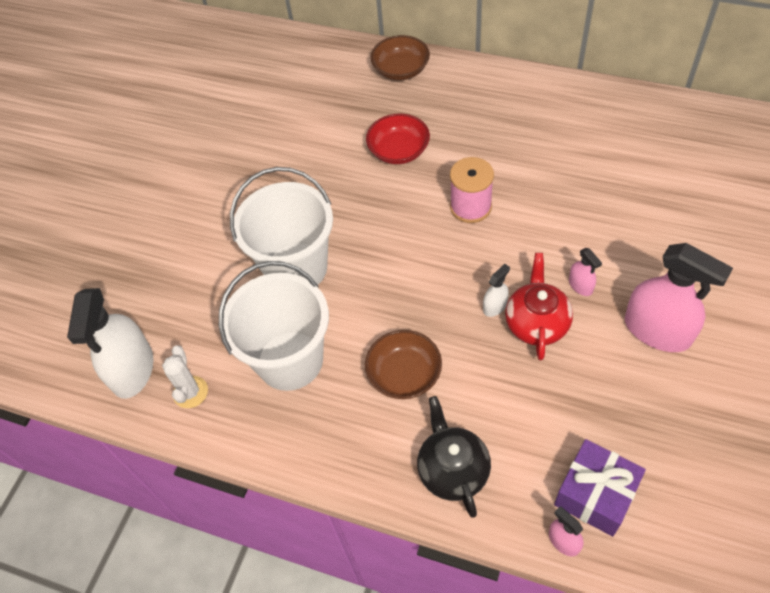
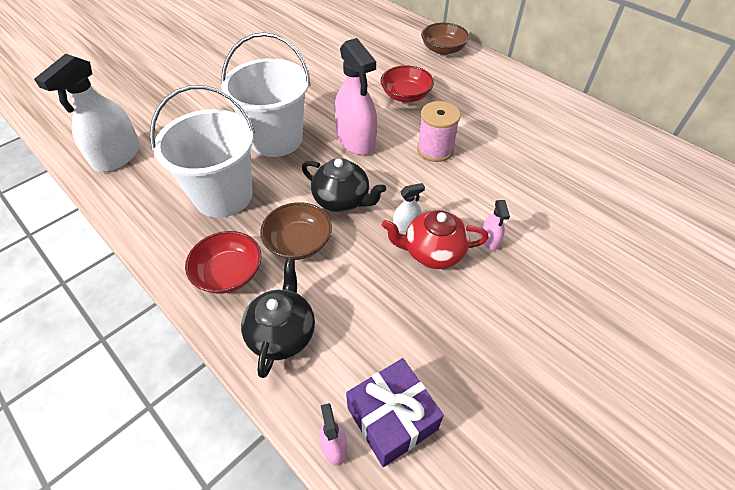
camera: 20 degrees right, 5 degrees down
white cactus [162,345,208,408] -> none
red teapot [505,253,573,360] -> red teapot turned 120 degrees counterclockwise [382,210,489,269]
pink spray bottle [625,243,733,352] -> pink spray bottle moved to [334,38,377,155]
none -> red bowl [185,231,261,294]
none -> black teapot [302,158,386,212]

